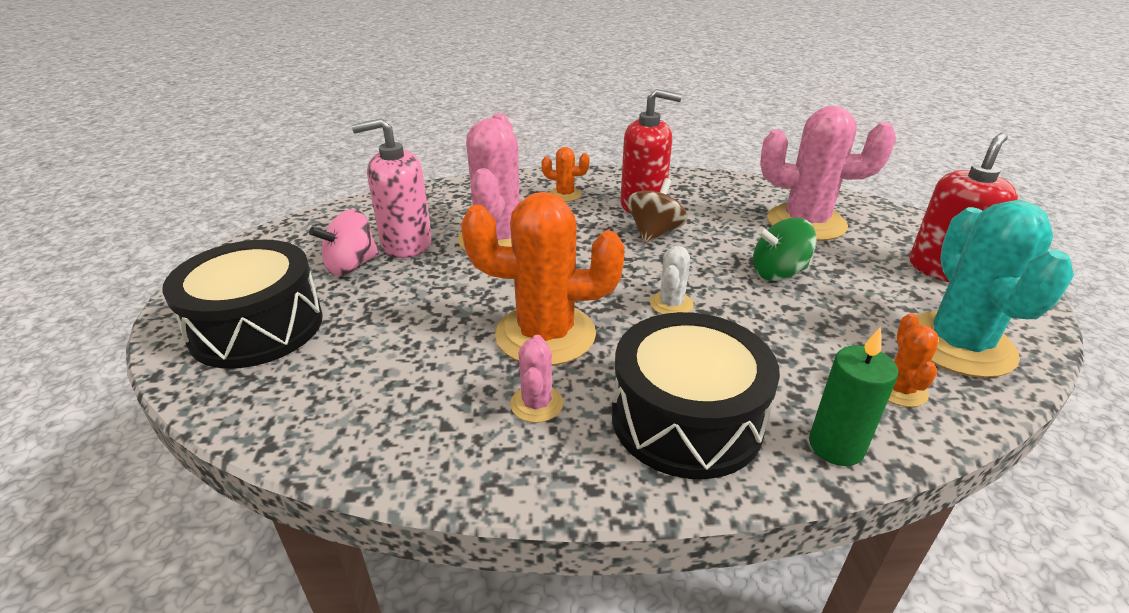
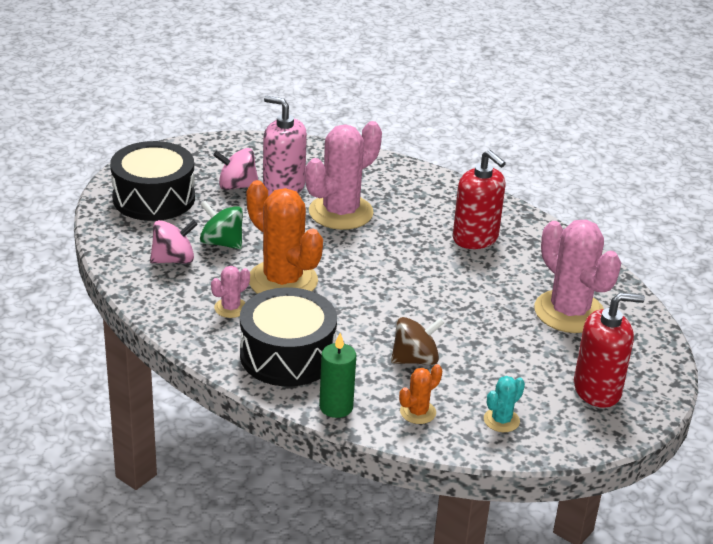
camera: 40 degrees right, 0 degrees up
orange cactus [541,147,590,202] -> none
brown spinning top [627,178,688,243] -> brown spinning top moved to [391,317,445,365]
white cactus [650,246,693,314] -> none
green spinning top [753,218,817,281] -> green spinning top moved to [200,201,243,249]
turquoise cactus [915,200,1074,378] -> turquoise cactus [484,376,525,432], size x0.46
none -> pink spinning top [150,220,198,263]

